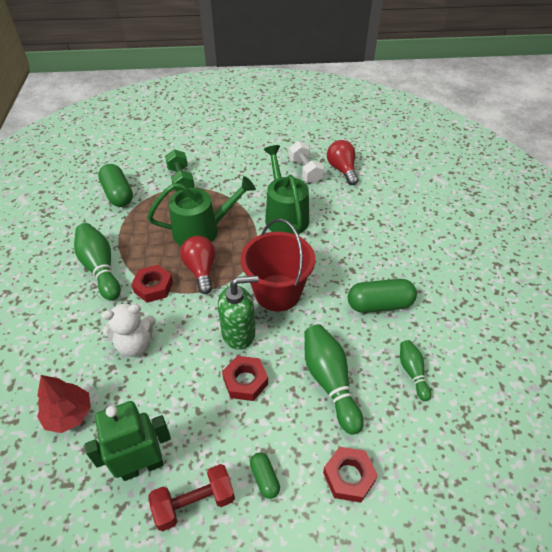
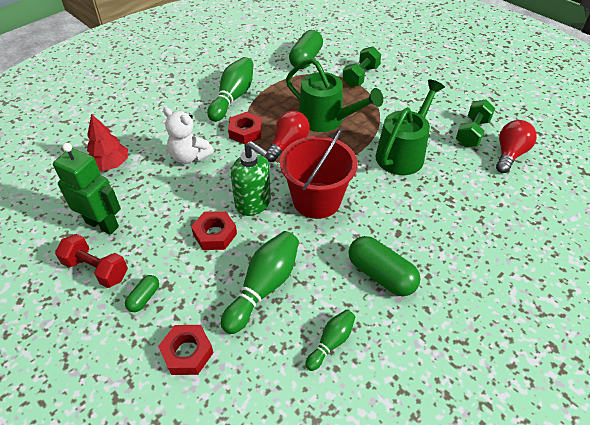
camera: 50 degrees right, 0 degrees up
white dumbbell [289,141,324,184] -> green dumbbell [456,100,495,147]

